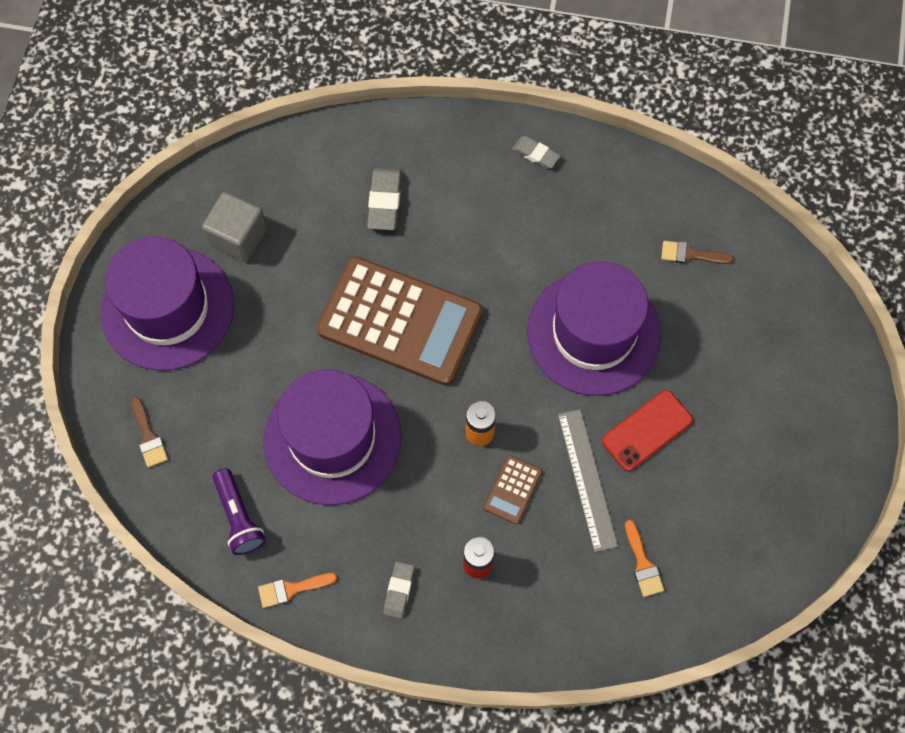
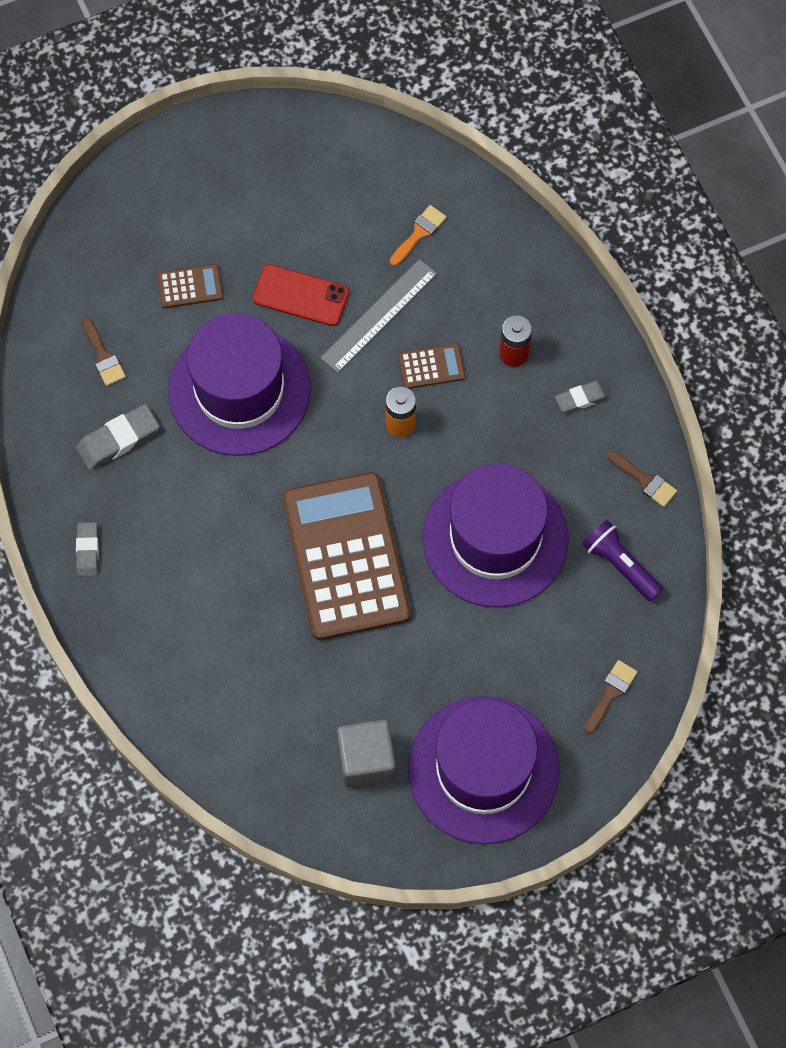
camera: 125 degrees left, 0 degrees up
purple flashlight [212,468,266,555] -> purple flashlight turned 75 degrees counterclockwise [582,520,663,602]
orange brush [258,573,337,608] -> brown brush [607,451,677,507]
grey eraser [367,168,402,230] -> grey eraser moved to [76,404,160,470]
none -> brown calculator [157,264,223,308]

